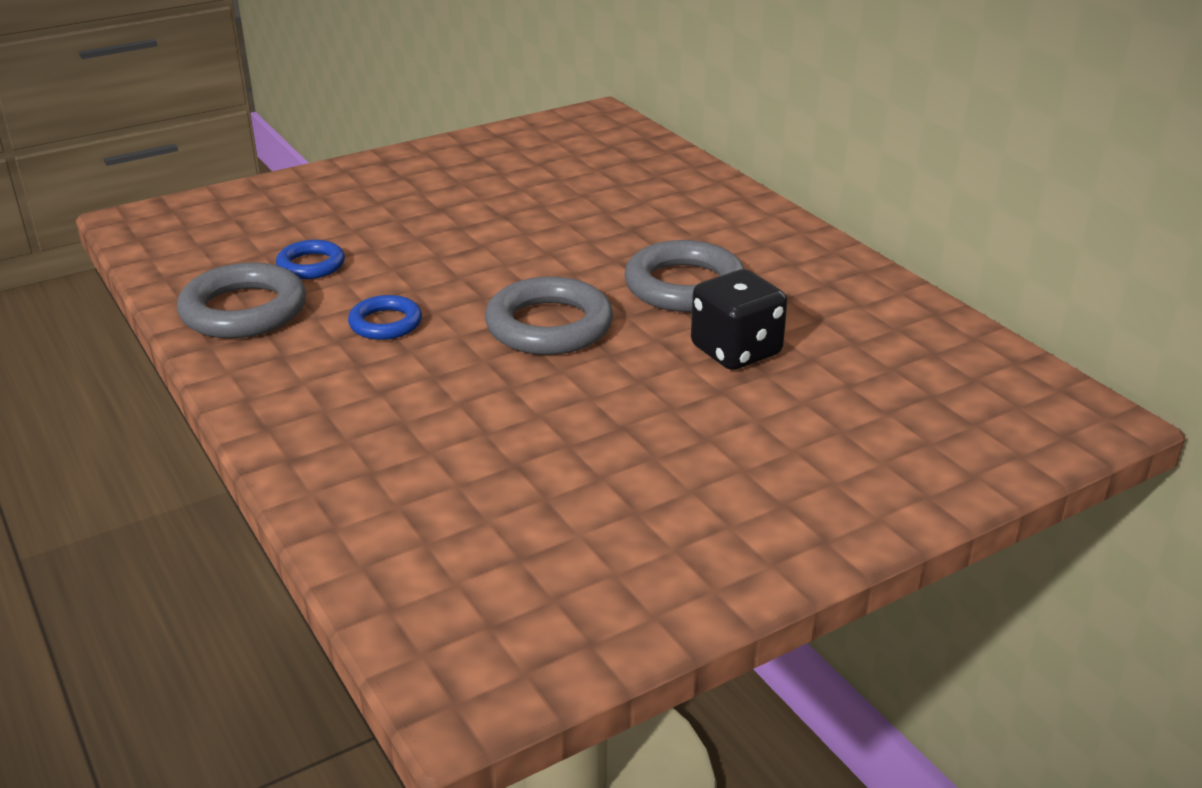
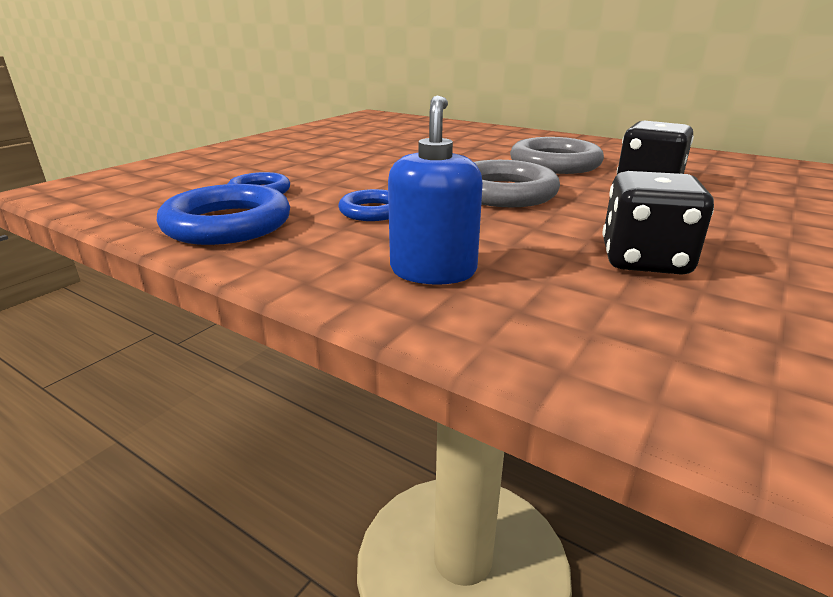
camera: 25 degrees left, 5 degrees down
grey ring [177,262,306,338] -> blue ring [157,184,290,245]
none -> blue soap dispenser [388,96,483,285]
none -> black dice [602,171,714,275]

